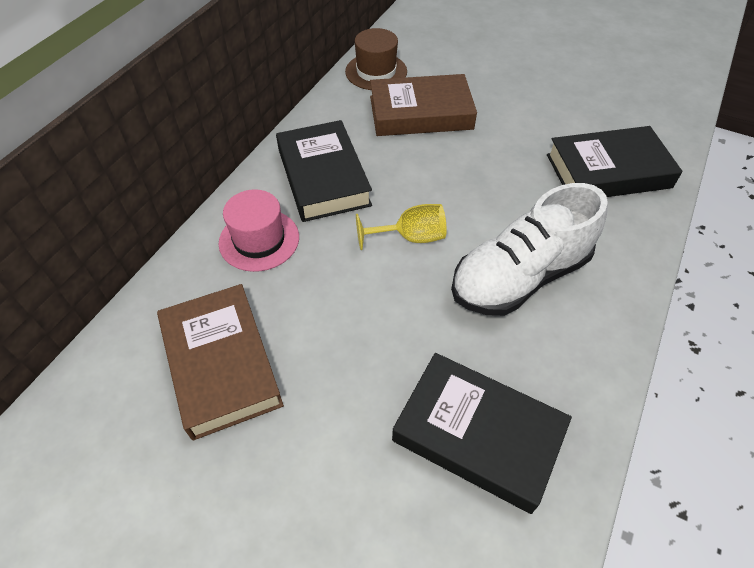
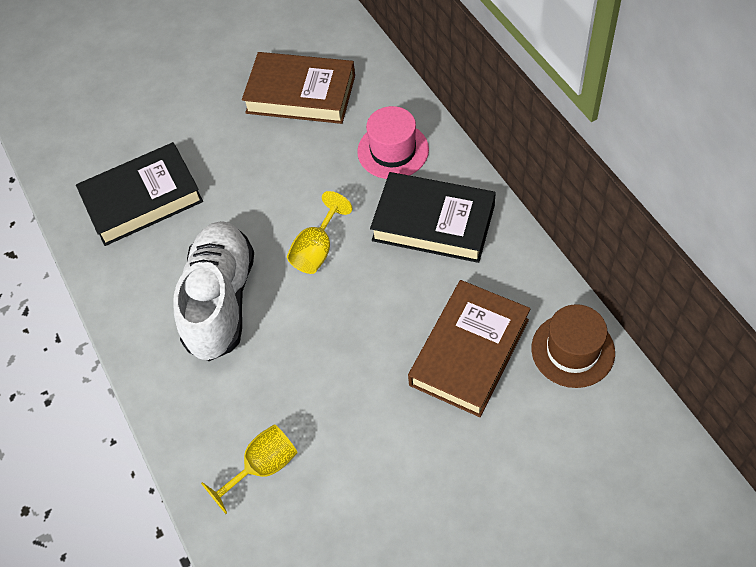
camera: 130 degrees right, 5 degrees up
black book [547,126,683,197] -> yellow goblet [201,424,298,514]

